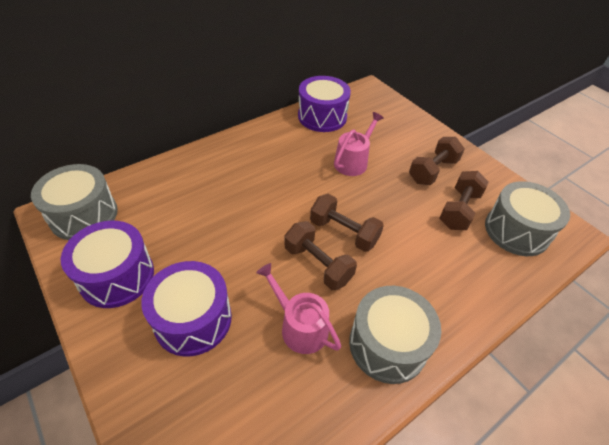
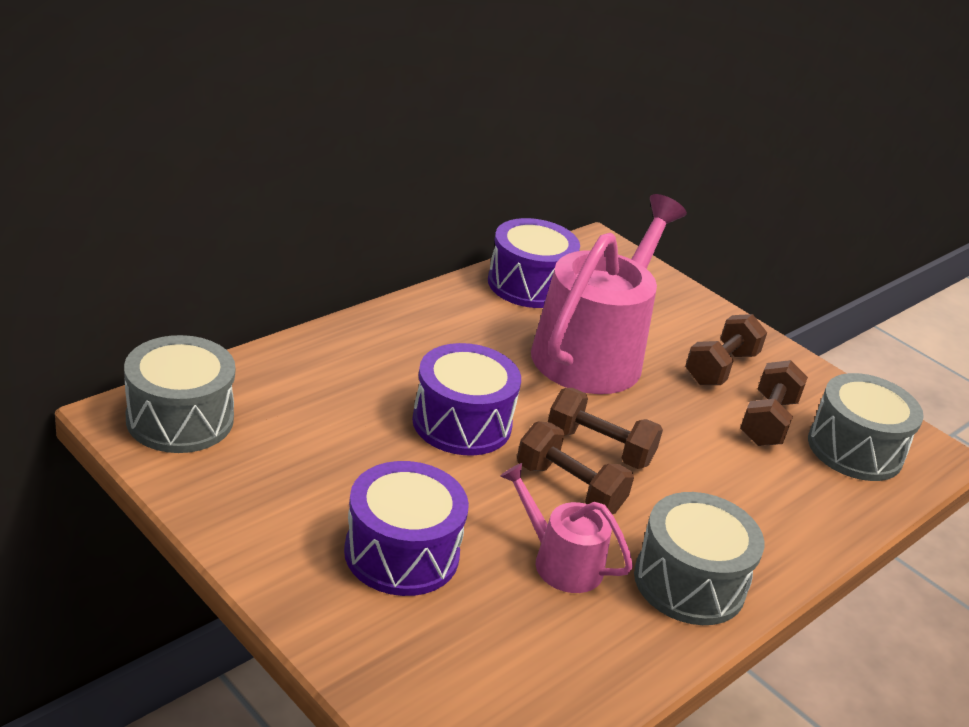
camera: 10 degrees left, 15 degrees down
purple drum [61,221,154,308] -> purple drum moved to [412,343,521,455]
pink watering can [334,112,384,176] -> pink watering can [531,194,687,394], size x2.03

